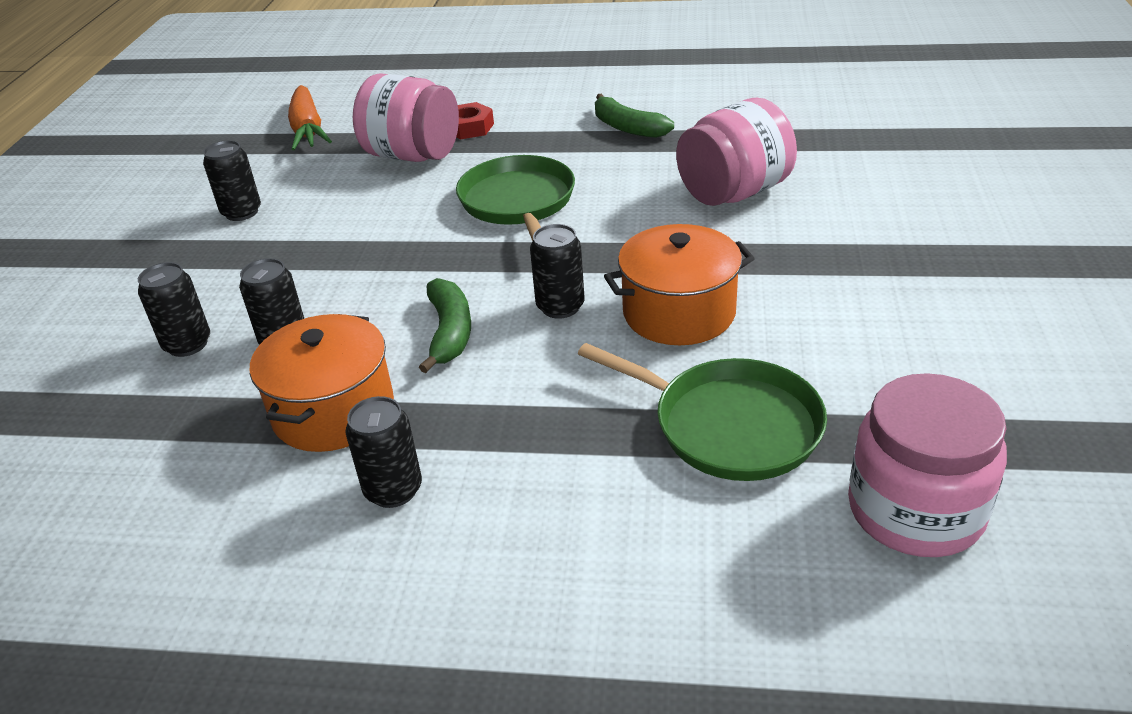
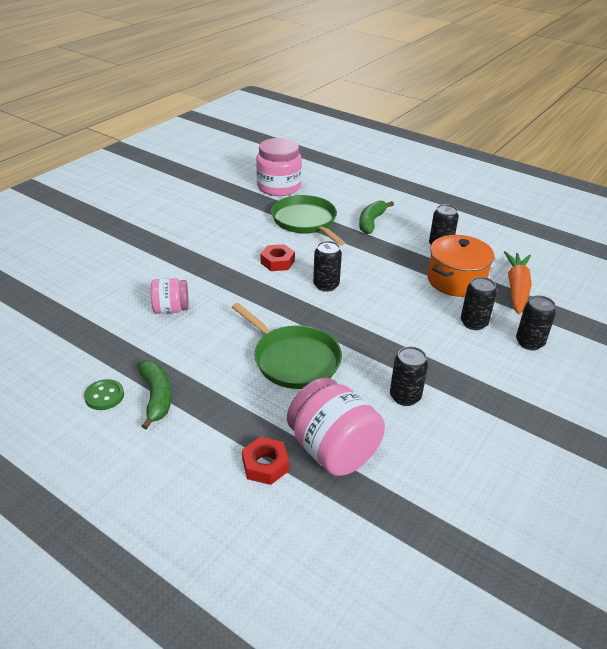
camera: 155 degrees left, 0 degrees up
black can [203,140,261,221] -> black can moved to [390,346,428,406]
orange carrot [288,85,332,150] -> orange carrot moved to [504,251,532,314]
green banana [419,278,471,373] -> green banana moved to [359,201,394,234]
green pan [456,155,575,241] -> green pan turned 60 degrees counterclockwise [232,303,342,389]
orange pot [604,224,755,345] -> red nut [261,244,295,271]
pink jar [676,98,797,206] -> pink jar [151,278,189,314], size x0.58
none -> green button [84,379,124,410]

